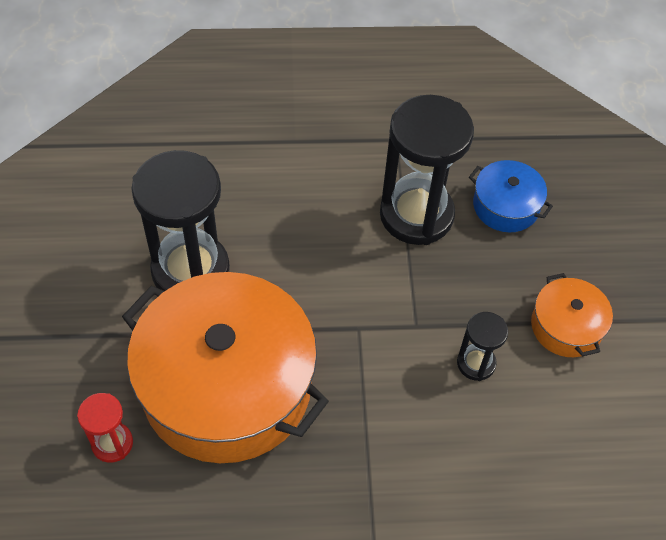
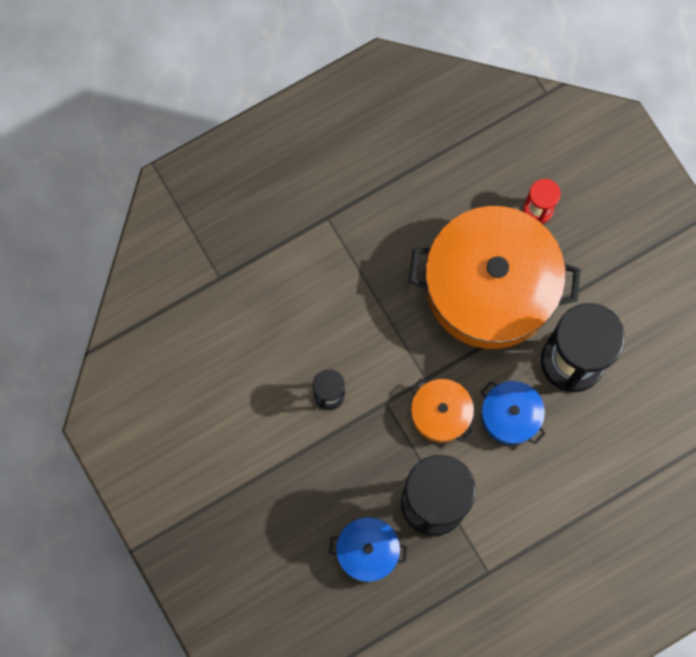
camera: 155 degrees right, 20 degrees up
orange pot [531,273,613,357] -> orange pot moved to [411,378,474,443]
none -> blue pot [480,381,546,445]

